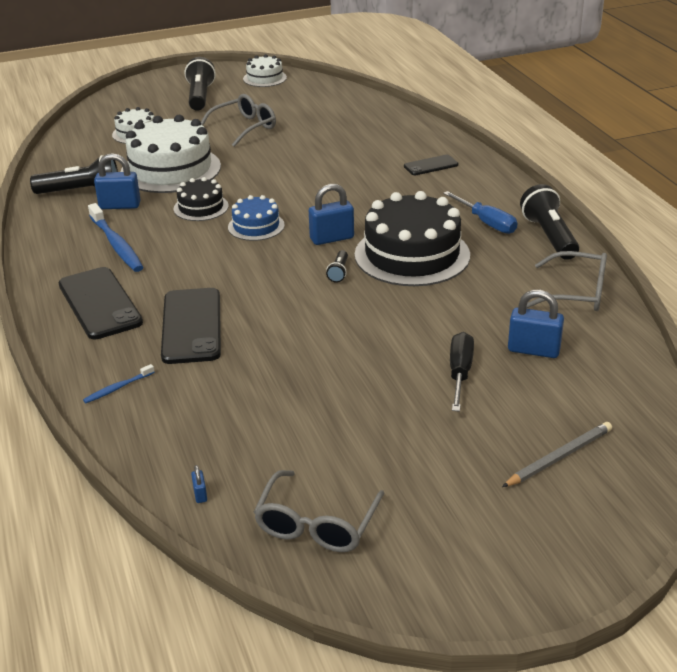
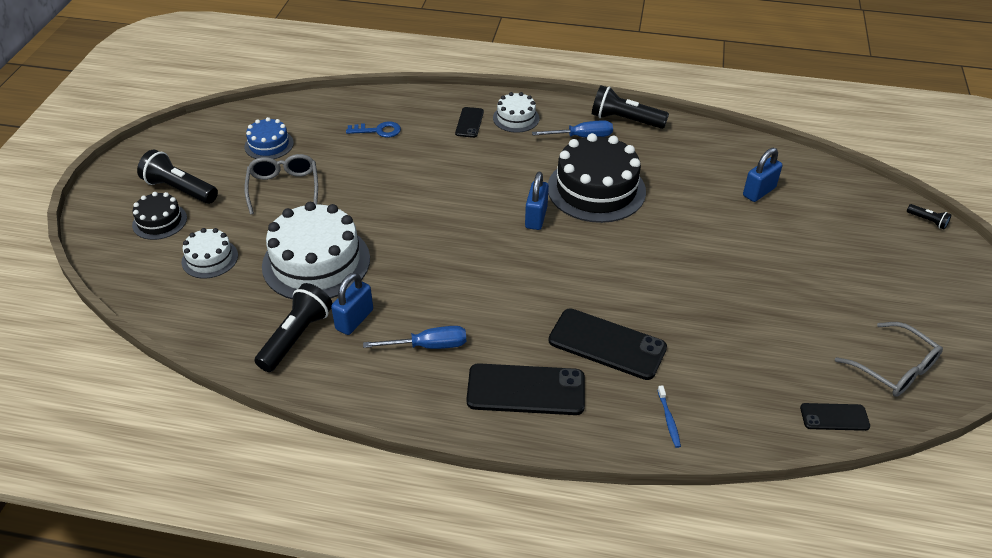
camera: 60 degrees left, 10 degrees up
blue toothbrush [88,203,143,272] -> blue screwdriver [363,326,466,349]
black cake [174,177,229,221] -> black cake moved to [132,192,187,240]
blue padlock [191,465,207,503] -> black phone [800,403,870,431]
blue cake [228,195,285,241] -> blue cake moved to [245,117,294,159]
white cake [243,54,287,87] -> white cake moved to [493,92,539,133]
black flashlight [326,250,348,282] -> black flashlight moved to [907,204,951,229]
black screwdriver [450,332,474,412] -> none
grey pencil [502,422,612,487] -> none
grey glasses [527,251,607,311] -> none
none -> blue key [346,122,401,138]

